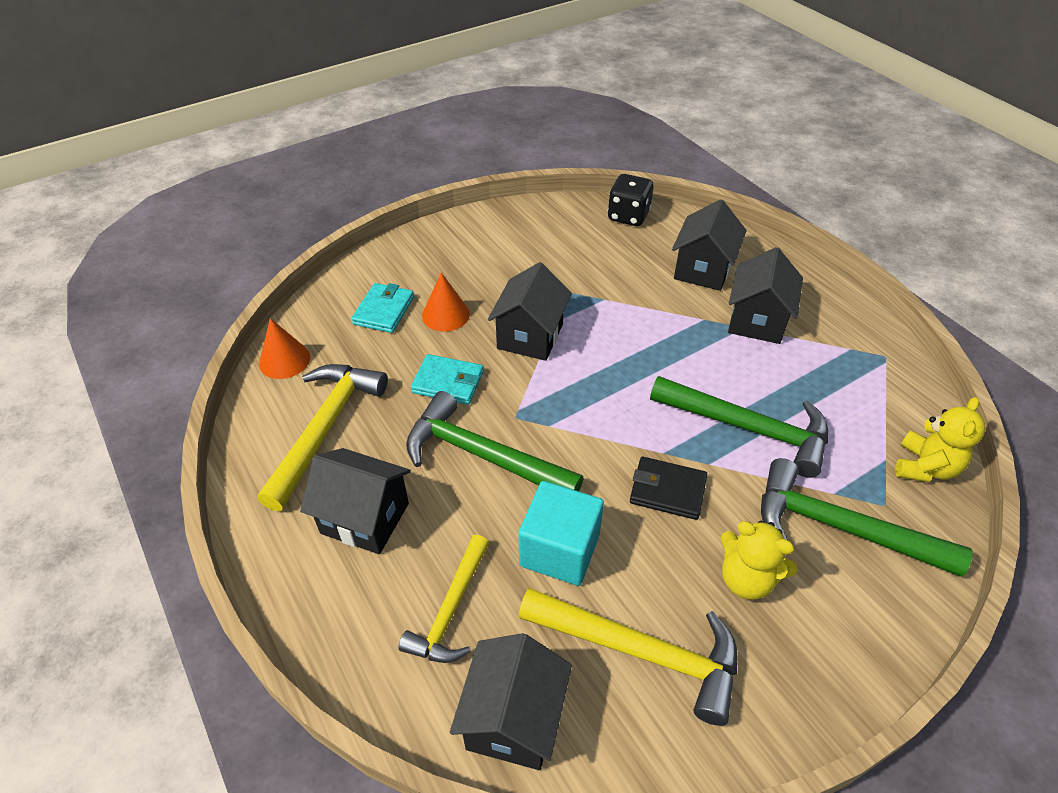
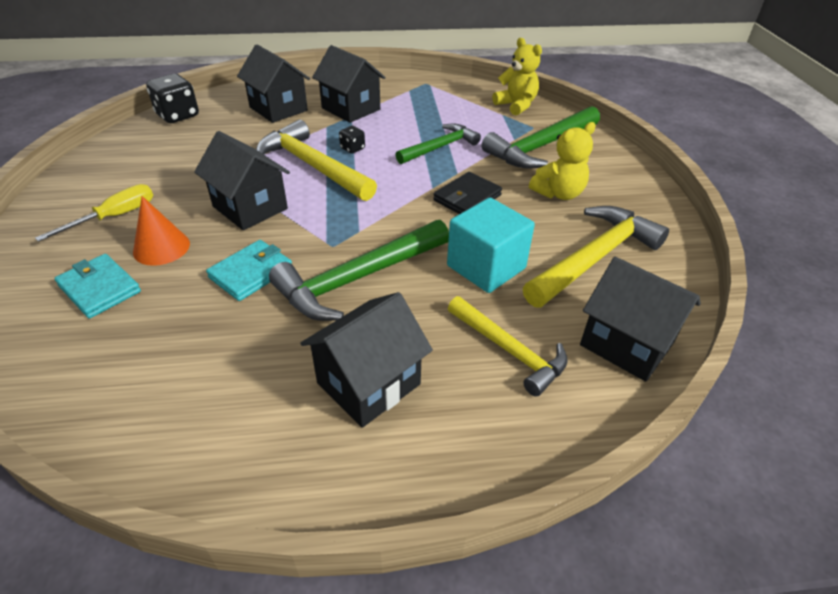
camera: 65 degrees left, 5 degrees down
yellow hammer [257,364,388,511] -> yellow hammer moved to [256,120,377,201]
orange cone [259,318,310,379] -> none
green hammer [650,376,828,478] -> green hammer [395,124,481,164], size x0.65
none -> yellow screwdriver [35,184,153,242]
none -> black dice [339,126,365,154]

